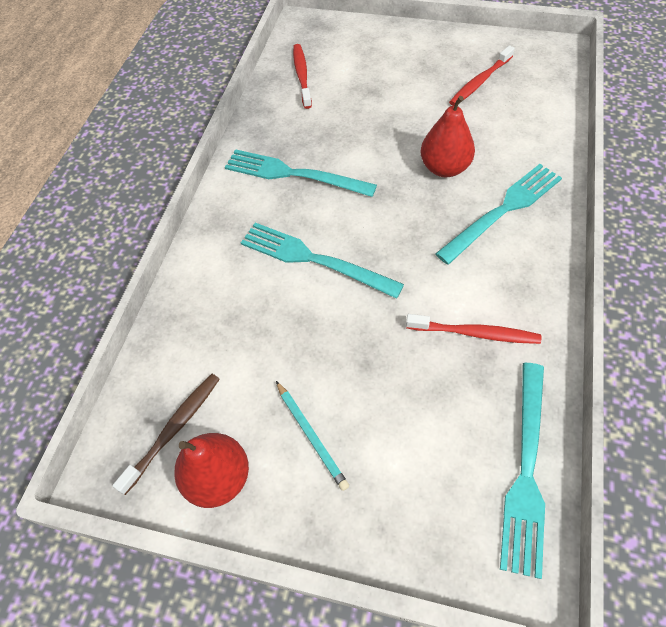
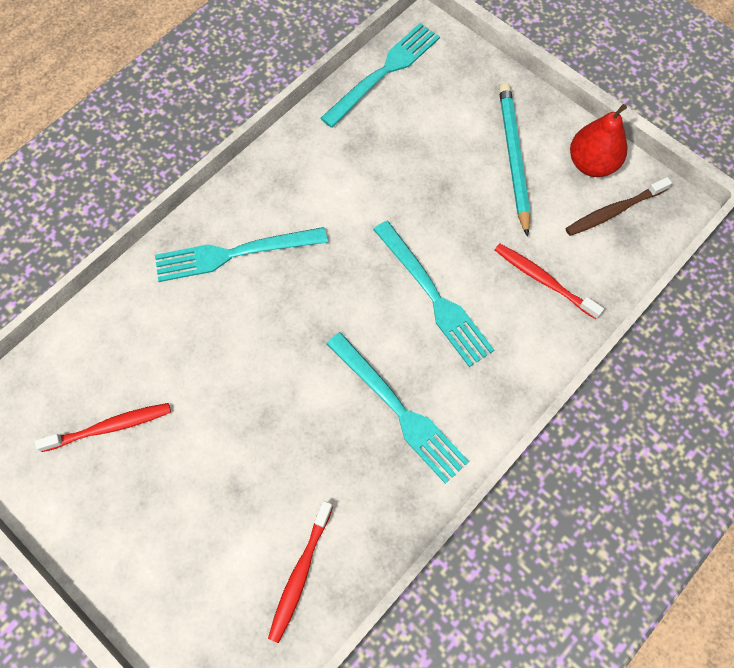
camera: 155 degrees left, 10 degrees up
turquoise pencil [276,381,349,491] -> turquoise pencil [499,83,530,237], size x1.65
red toothbrush [406,314,541,344] -> red toothbrush moved to [495,243,604,319]
red pear [421,96,475,177] -> none

